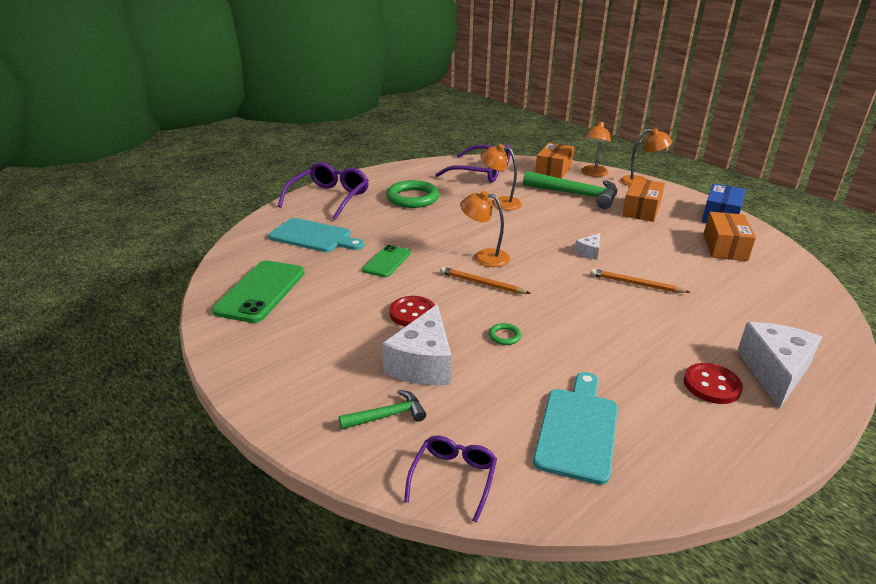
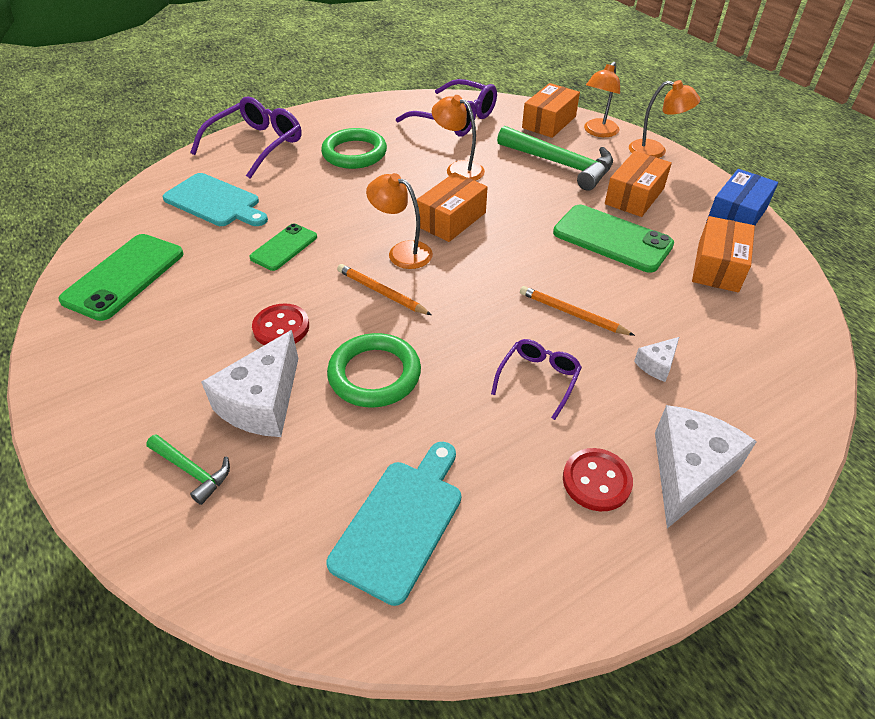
camera: 10 degrees right, 15 degrees up
green hammer [339,390,426,429] -> green hammer turned 45 degrees clockwise [146,434,230,505]
purple glasses [404,435,497,523] -> purple glasses moved to [491,339,582,420]
green ring [489,323,521,345] -> green ring [327,333,421,408], size x2.35
white cheese [574,233,600,260] -> white cheese moved to [634,337,679,382]
none -> orange box [416,172,488,242]
none -> green phone [553,205,674,273]

